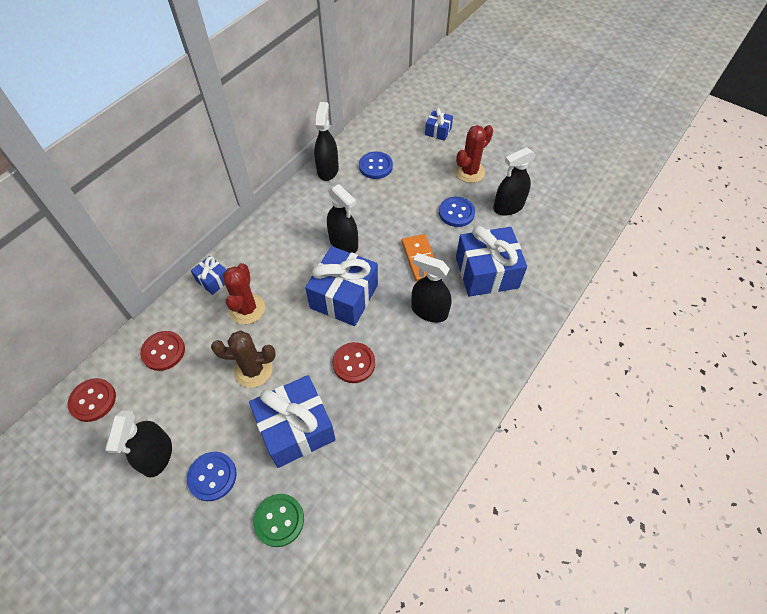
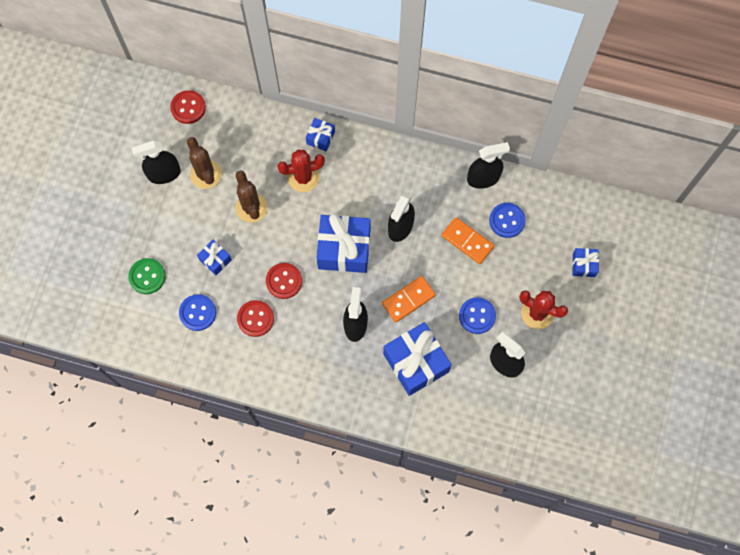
camera: 70 degrees right, 15 degrees up
red button [140,331,185,371] -> red button moved to [237,300,274,337]
blue button [187,452,237,501] -> blue button moved to [179,294,216,331]
blue gift [249,375,336,468] -> blue gift [197,240,232,275], size x0.49
none -> brown cactus [187,137,222,189]
none -> orange domino [441,217,494,264]

